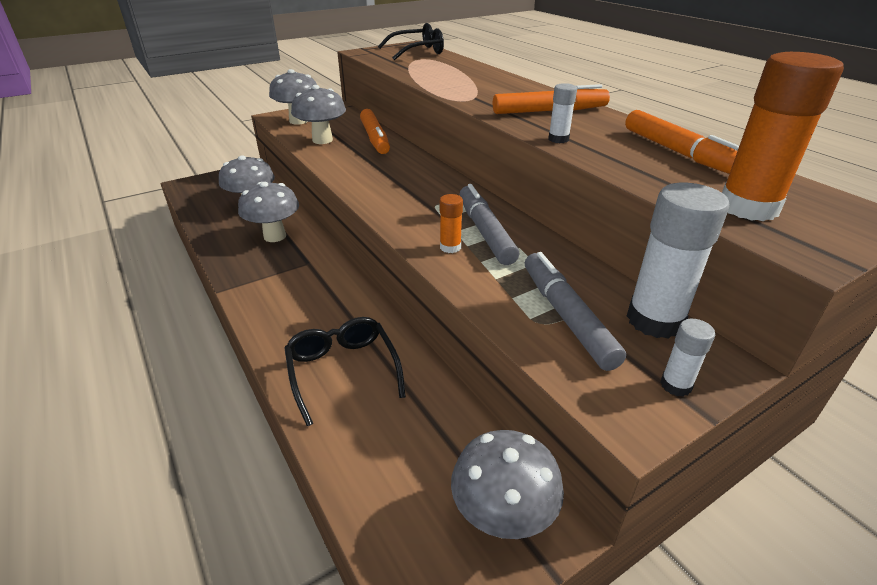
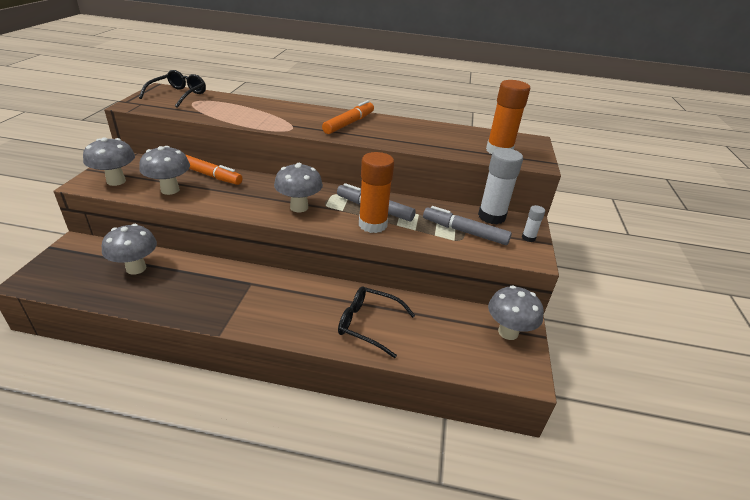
camera: 50 degrees left, 0 degrees up
grey mushroom [238,182,299,242] -> grey mushroom moved to [274,163,323,212]
orange glue stick [440,194,463,253] -> orange glue stick [359,152,394,233], size x2.11
white glue stick [548,83,577,143] -> none
orange marker [625,110,739,174] -> none

